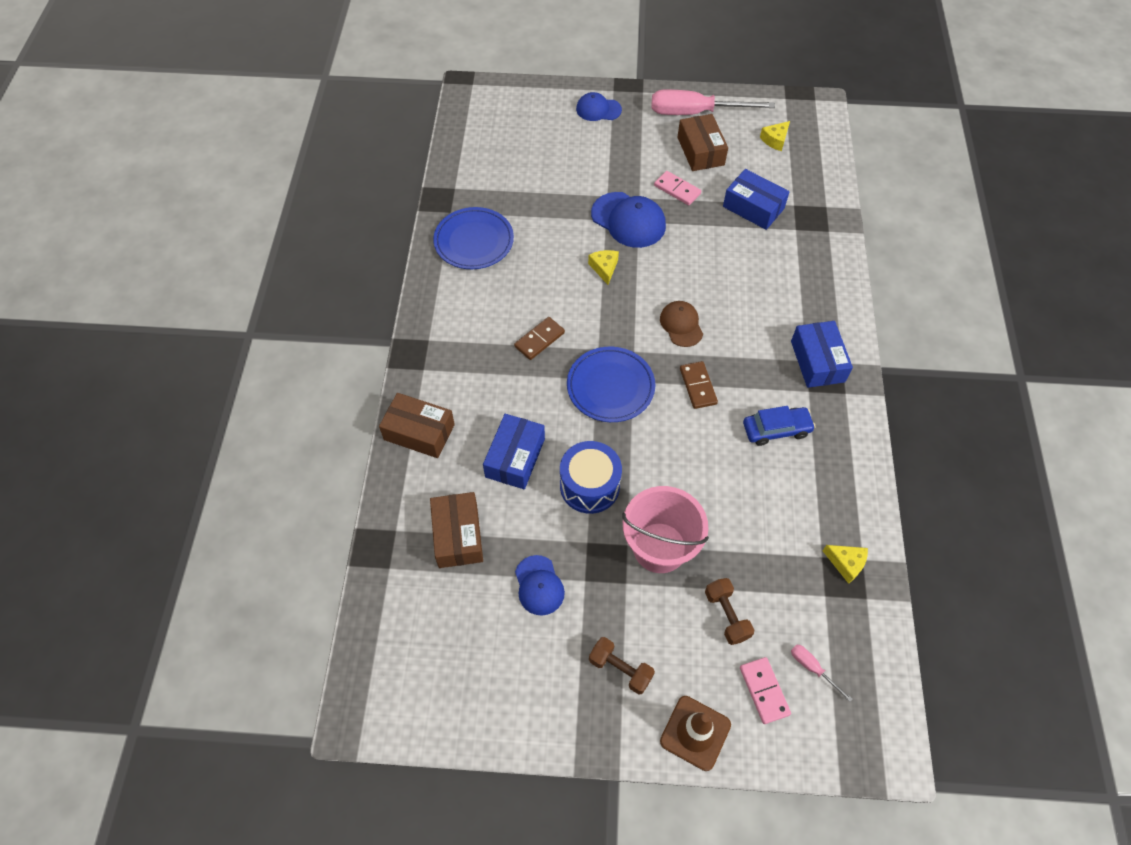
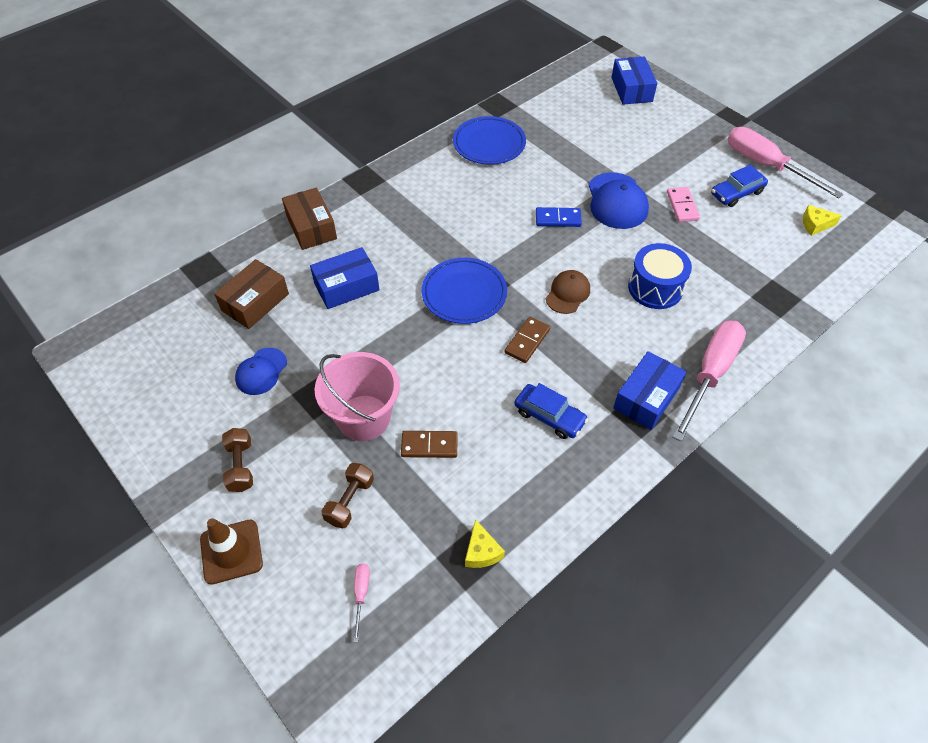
camera: 45 degrees right, 5 degrees down
brown domino [514,317,565,360] -> brown domino moved to [401,431,458,458]
blue drum [560,441,622,514] -> blue drum moved to [628,243,692,309]
blue cap [576,92,622,121] -> none
yellow cheese [588,250,619,285] -> blue domino [536,207,582,227]
brown box [678,114,728,171] -> blue car [711,165,768,207]
blue box [723,169,790,230] -> blue box moved to [611,56,657,105]
pink domino [740,657,791,724] -> none
none -> pink screwdriver [672,320,746,442]

